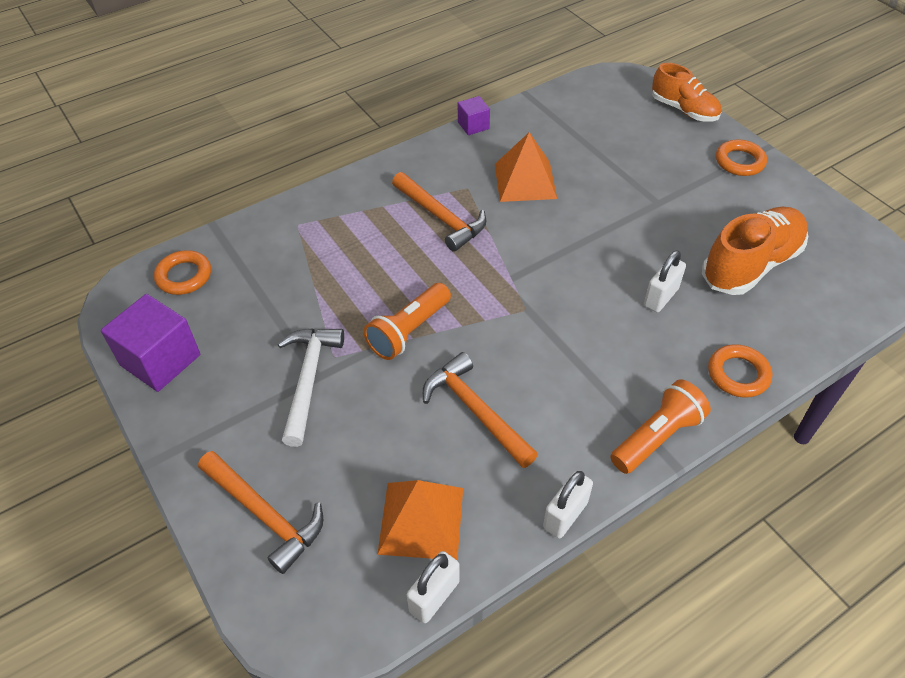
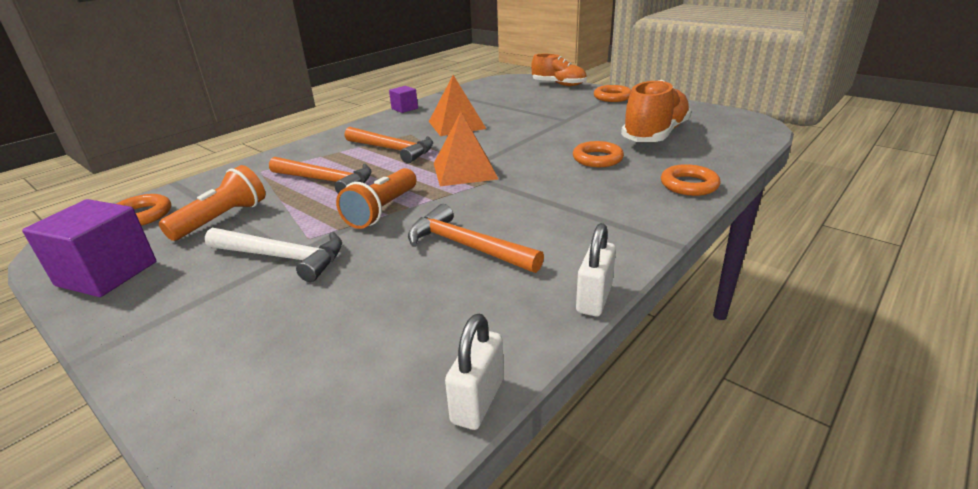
camera: 15 degrees left, 20 degrees down
orange hammer [198,451,323,574] -> orange hammer moved to [269,157,372,193]
white hammer [278,328,344,447] -> white hammer turned 120 degrees clockwise [205,228,342,282]
orange pyramid [377,480,463,560] -> orange pyramid moved to [434,112,498,186]
orange flashlight [610,379,711,474] -> orange flashlight moved to [159,165,265,241]
white padlock [644,250,686,312] -> orange ring [573,141,624,167]

